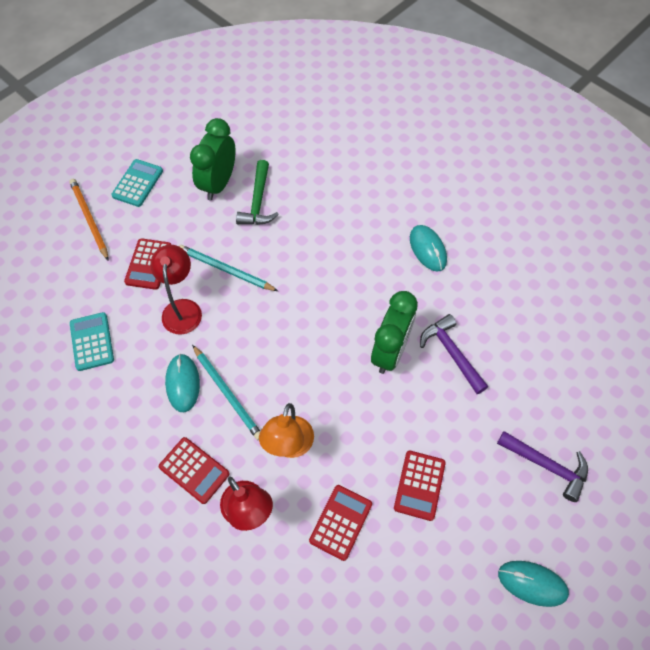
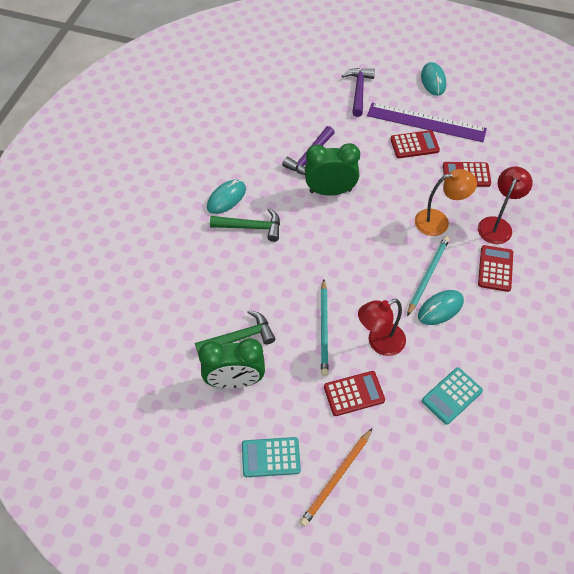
camera: 115 degrees left, 5 degrees down
none -> green hammer [210,208,280,242]
none -> purple ruler [367,103,487,142]

